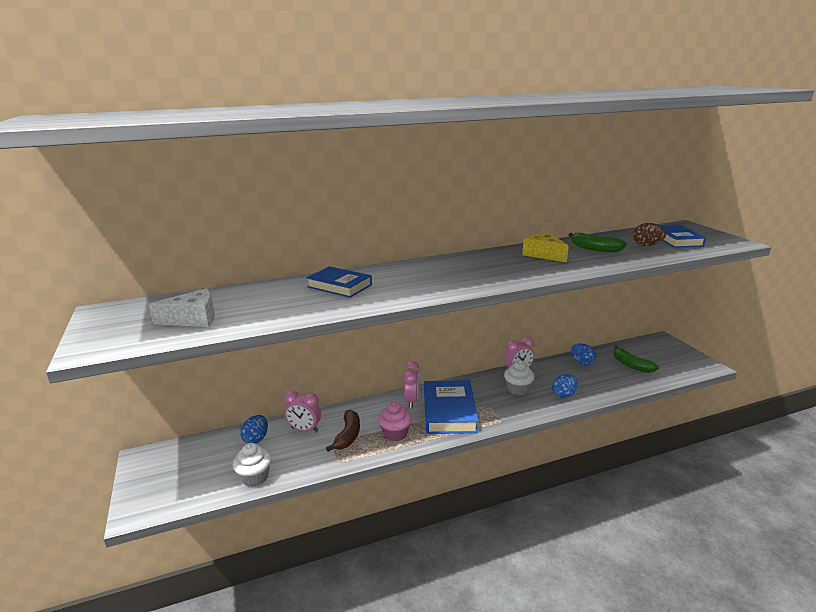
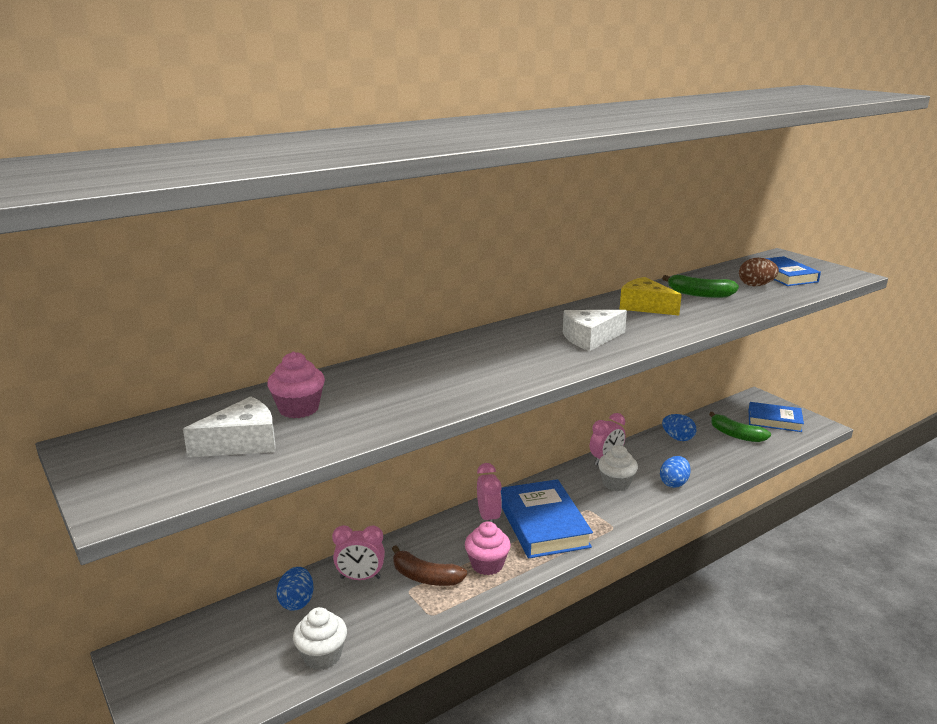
camera: 15 degrees left, 0 degrees up
blue book [306,266,372,298] -> blue book moved to [749,402,804,432]
brown banana [326,410,360,452] -> brown banana turned 120 degrees clockwise [392,545,467,586]
none -> pink cupcake [267,352,325,418]
none -> white cheese [563,310,627,351]

